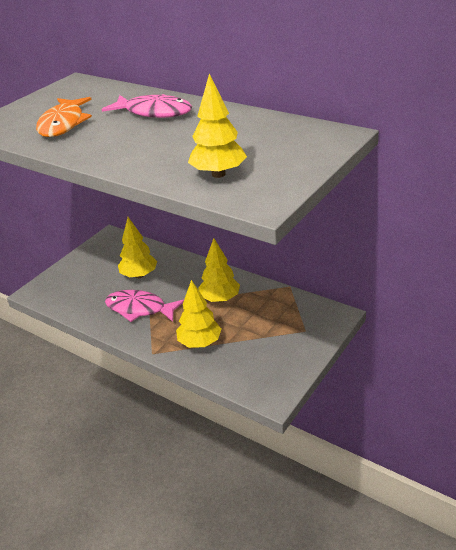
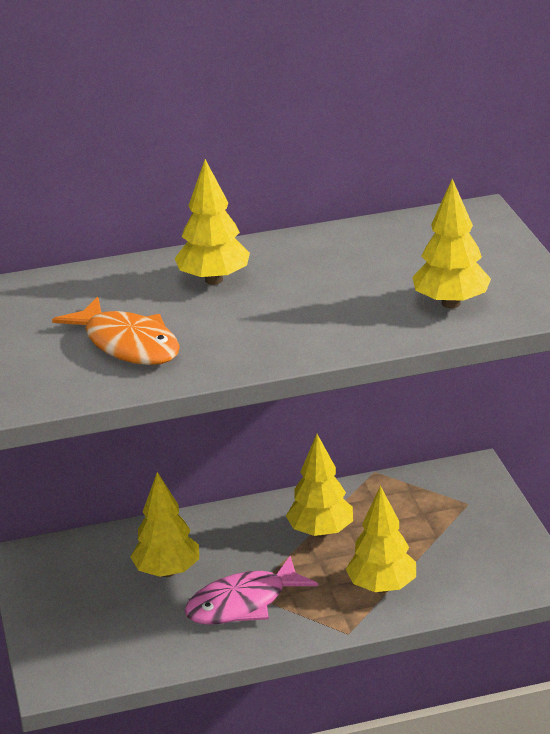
camera: 50 degrees left, 5 degrees down
pink fish [102,94,192,118] -> yellow tree [175,159,250,285]

